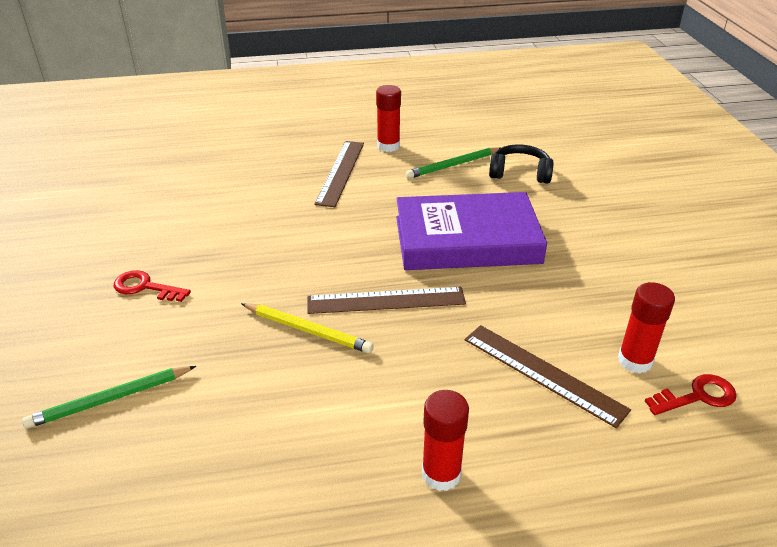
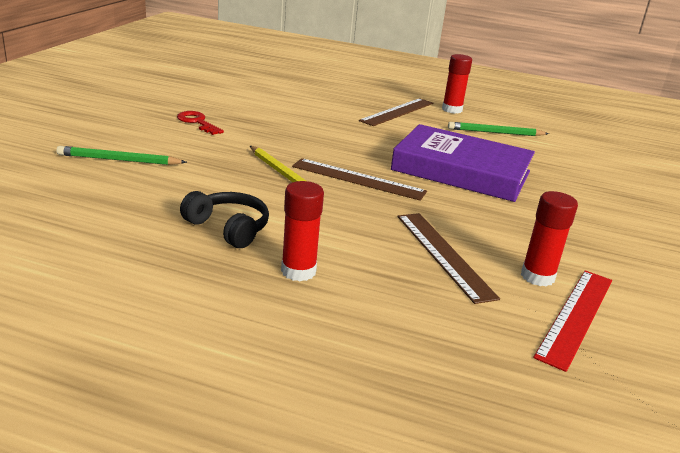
camera: 25 degrees right, 10 degrees down
black headphones [489,144,554,184] -> black headphones moved to [180,191,269,248]
red key [645,374,737,415] -> red ruler [533,270,612,372]

